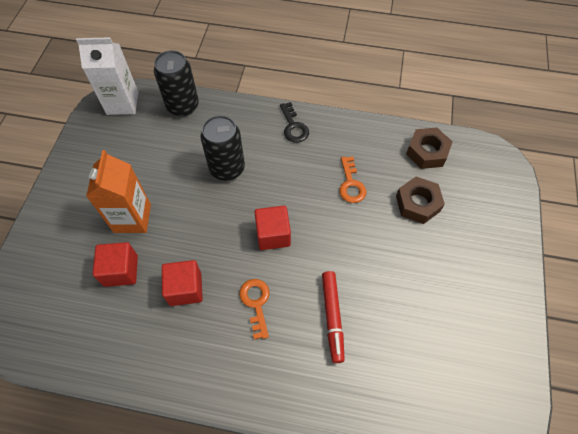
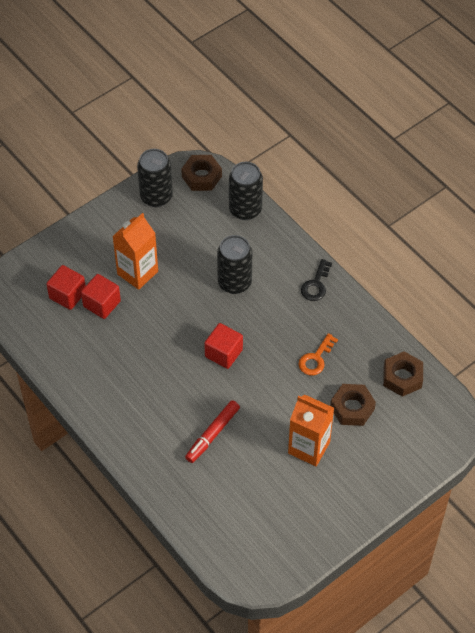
camera: 40 degrees right, 5 degrees down
white carton [76,37,138,115] -> brown nut [181,155,222,191]
red cube [162,260,203,306] -> red cube moved to [46,265,86,310]
orange key [239,279,270,340] -> none
none -> black can [137,149,173,207]
none -> orange carton [288,395,334,466]

